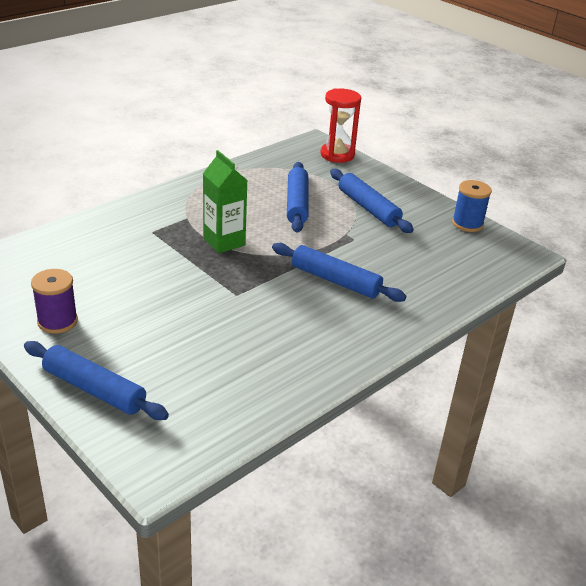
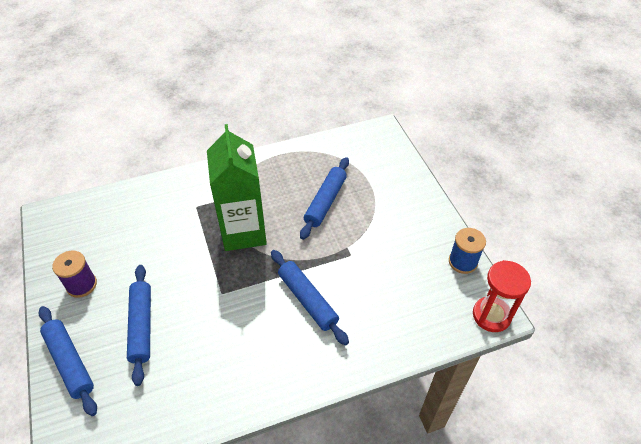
camera: 25 degrees right, 15 degrees up
green carton [203,150,248,253] -> green carton [207,124,267,251], size x1.60
red hourglass [320,88,361,163] -> red hourglass moved to [473,260,531,332]
blue rolling pin [330,169,414,233] -> blue rolling pin moved to [127,265,151,386]

